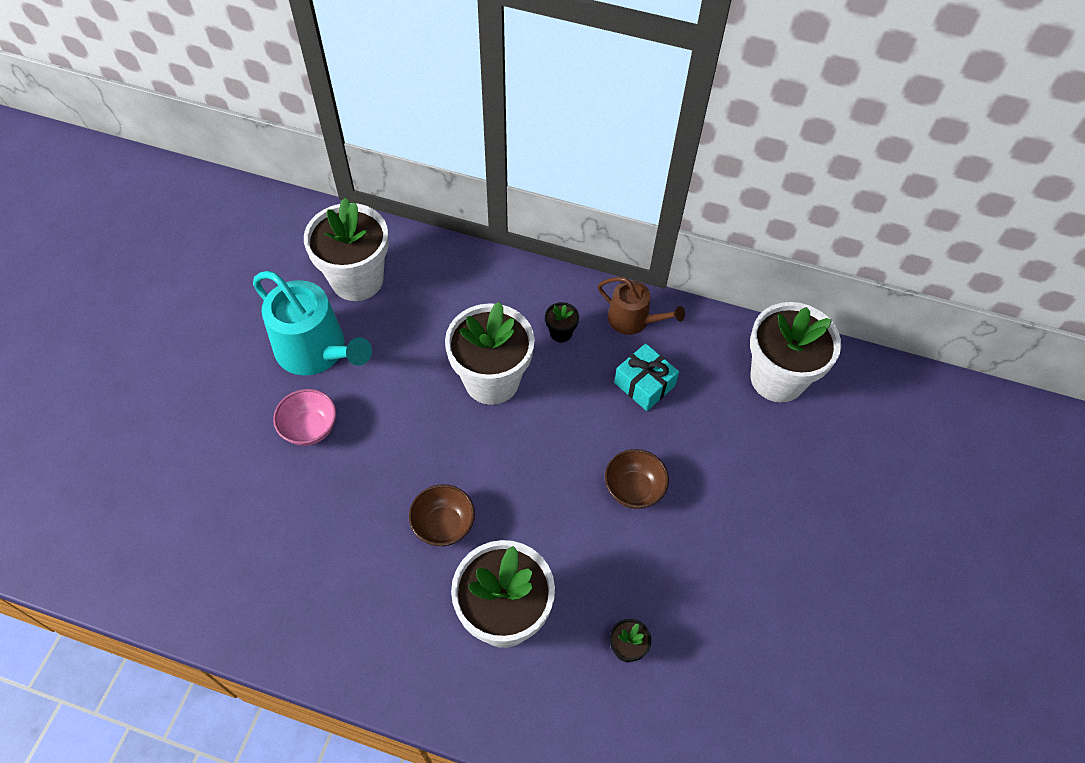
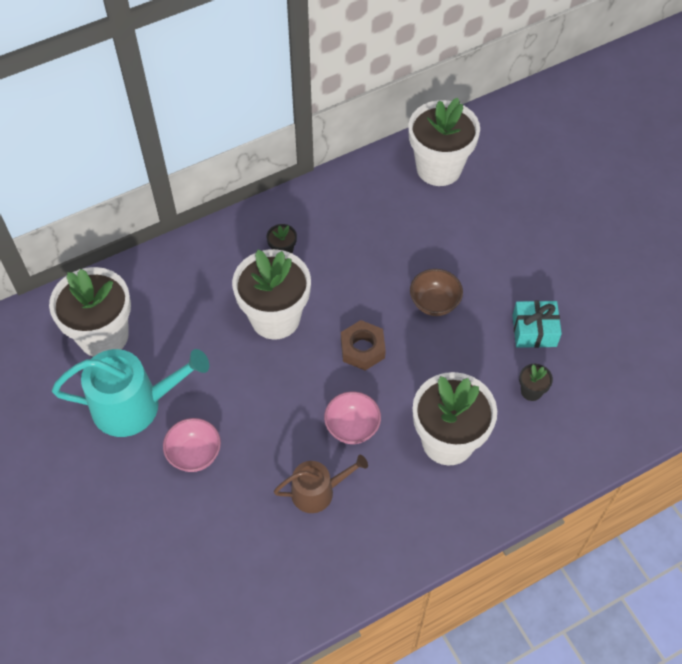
camera: 45 degrees left, 0 degrees up
brown bowl [409,484,475,546] -> pink bowl [324,391,381,444]
brown watering can [598,277,685,335] -> brown watering can moved to [274,455,368,513]
turquoise gift [614,344,679,411] -> turquoise gift moved to [512,301,562,348]
none -> brown nut [341,320,386,370]

